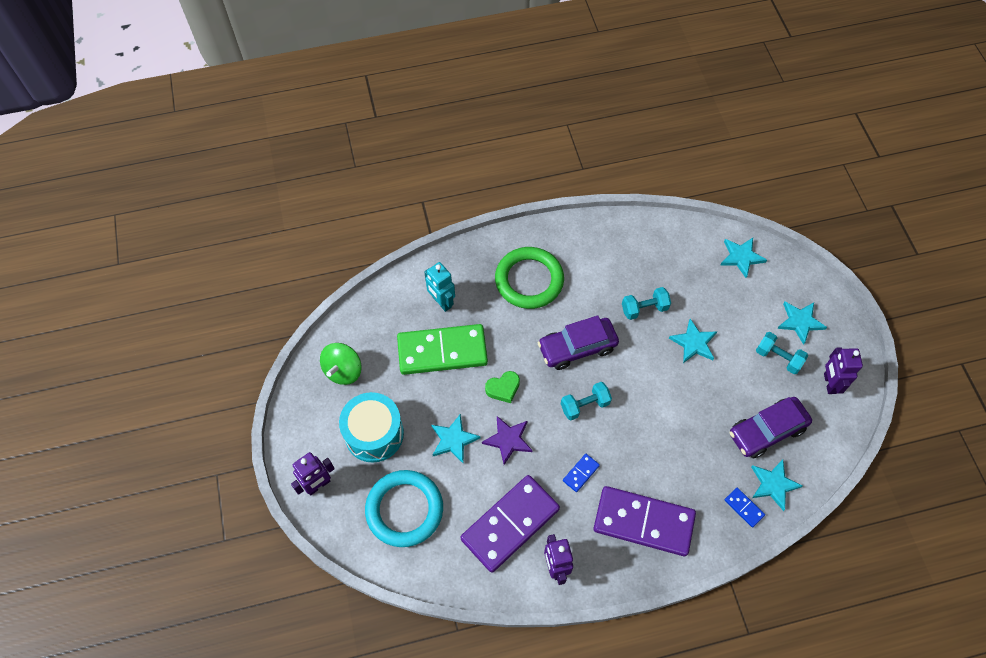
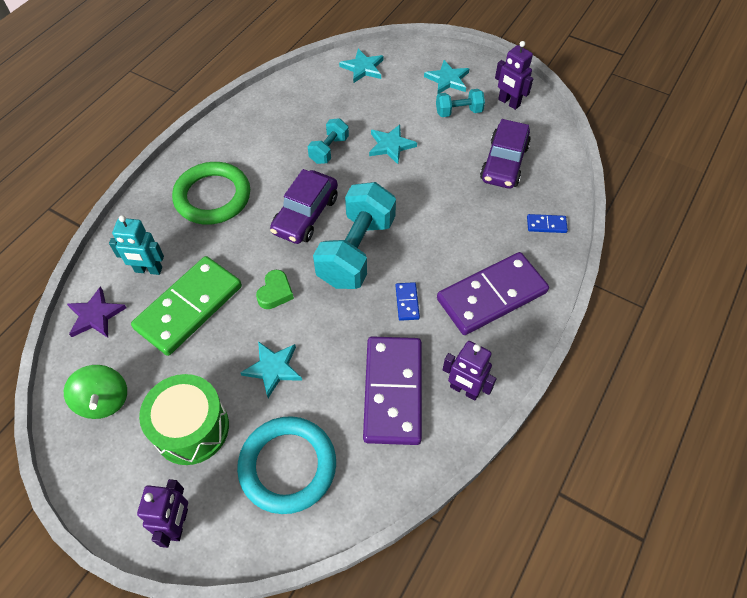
camera: 45 degrees left, 5 degrees down
turquoise drum [339,392,404,463] -> green drum [139,374,229,465]
purple star [482,416,532,465] -> purple star moved to [67,286,126,338]
turquoise dumbbell [561,382,612,420] -> turquoise dumbbell [313,182,396,289], size x1.98
turquoise star [751,460,803,511] -> none

